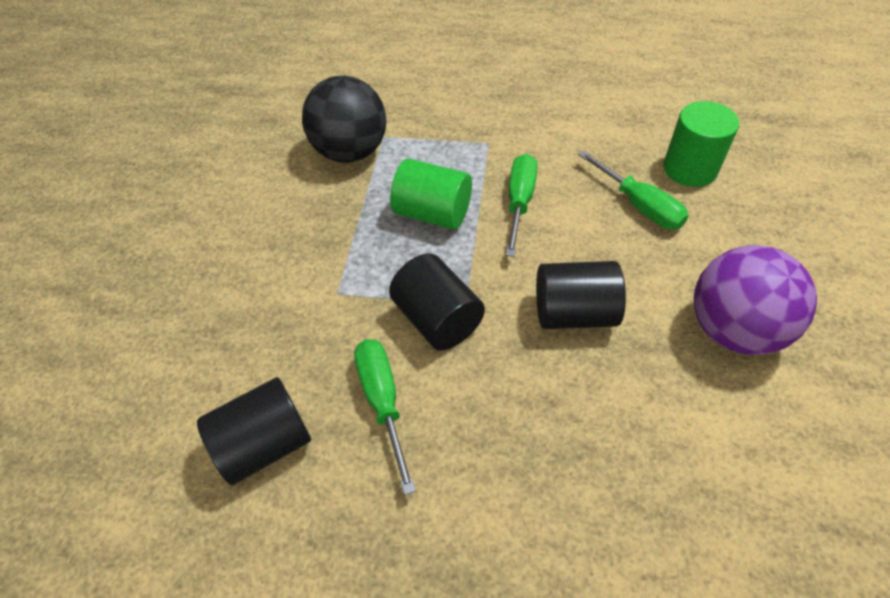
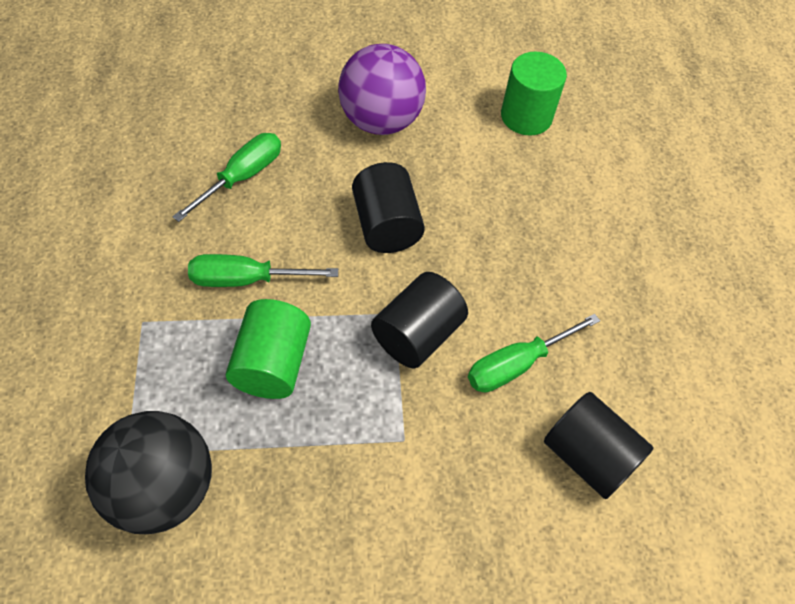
camera: 110 degrees left, 5 degrees up
green cylinder [664,101,739,187] -> green cylinder moved to [501,52,567,136]

